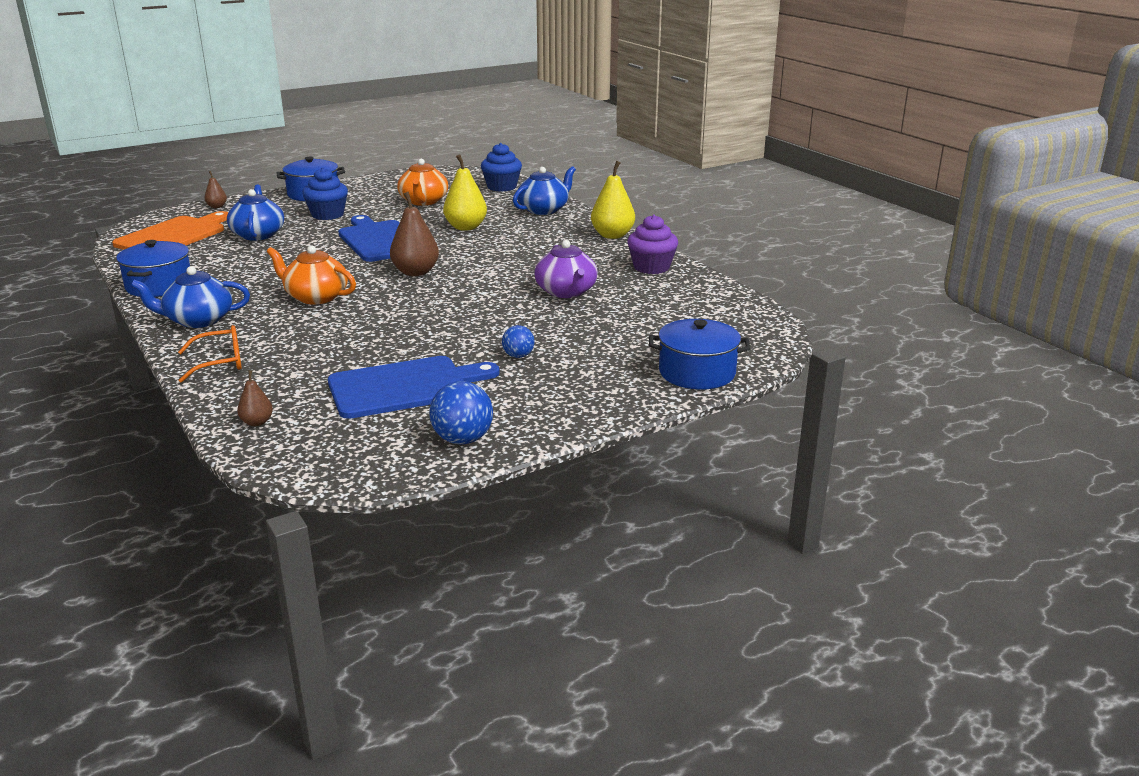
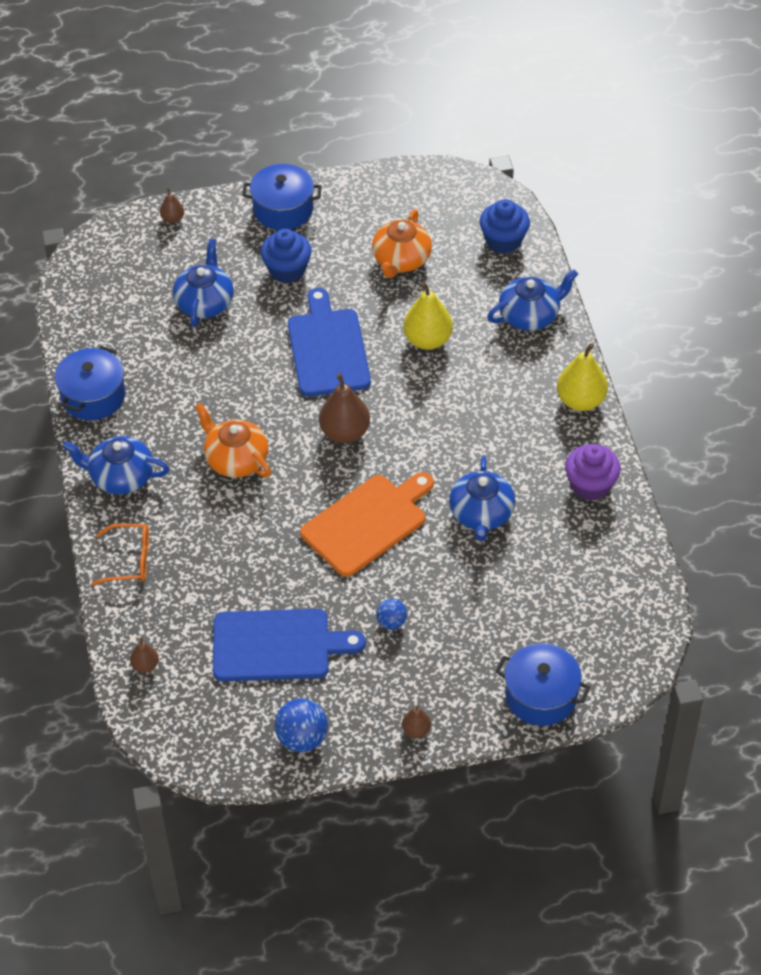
camera: 20 degrees right, 25 degrees up
orange cutting board [112,211,228,250] -> orange cutting board moved to [300,472,434,577]
purple teapot [534,240,598,298] -> blue teapot [449,456,515,541]
none -> brown pear [402,705,431,738]

